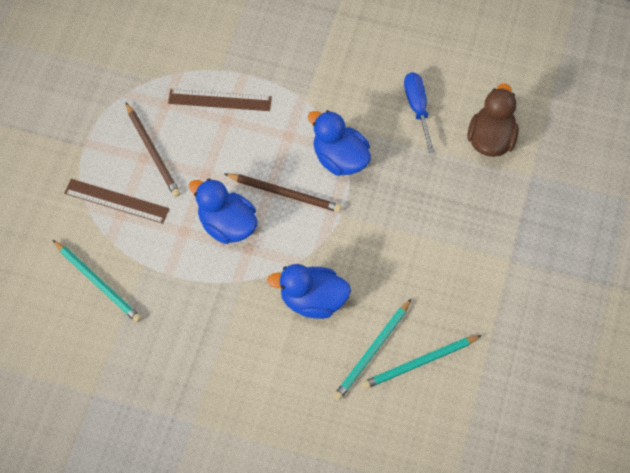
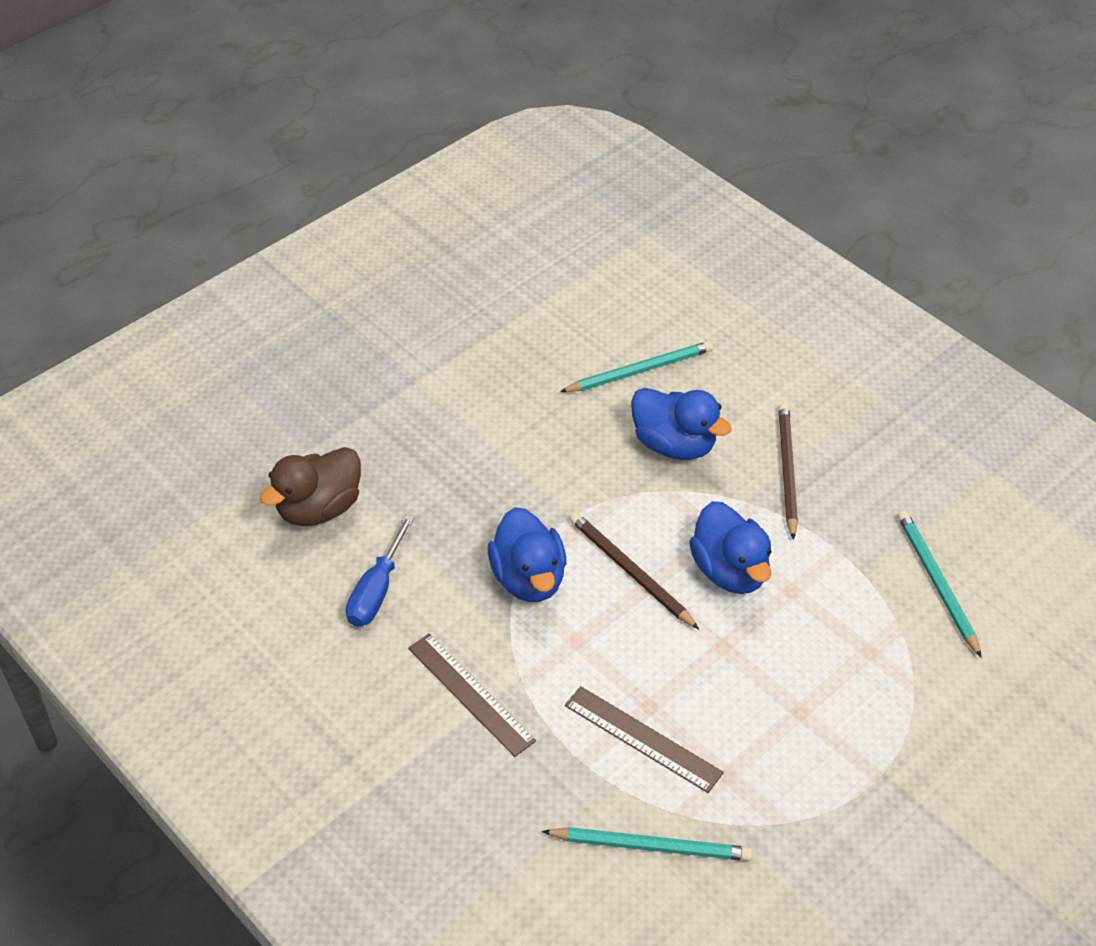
camera: 150 degrees left, 15 degrees down
brown ruler [64,179,169,224] -> brown ruler moved to [408,633,536,757]
brown pencil [126,103,180,197] -> brown pencil moved to [778,403,798,540]
turquoise pencil [362,335,482,389] -> turquoise pencil moved to [542,827,752,861]

